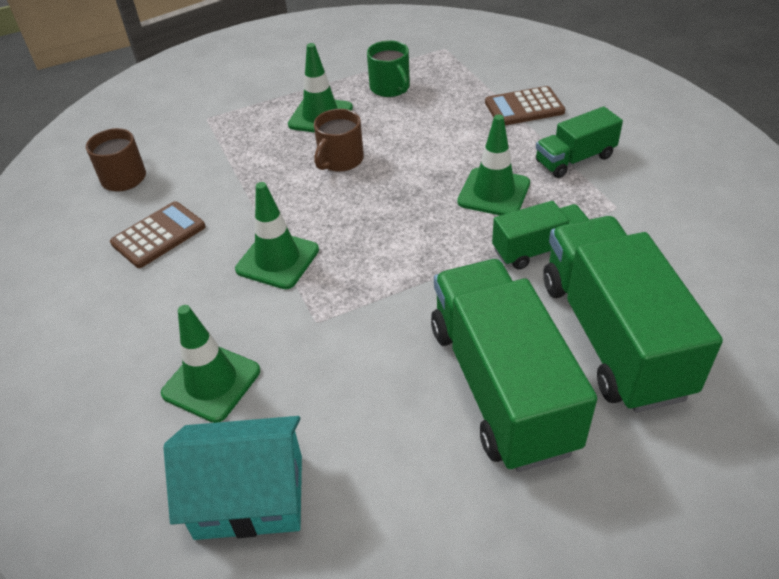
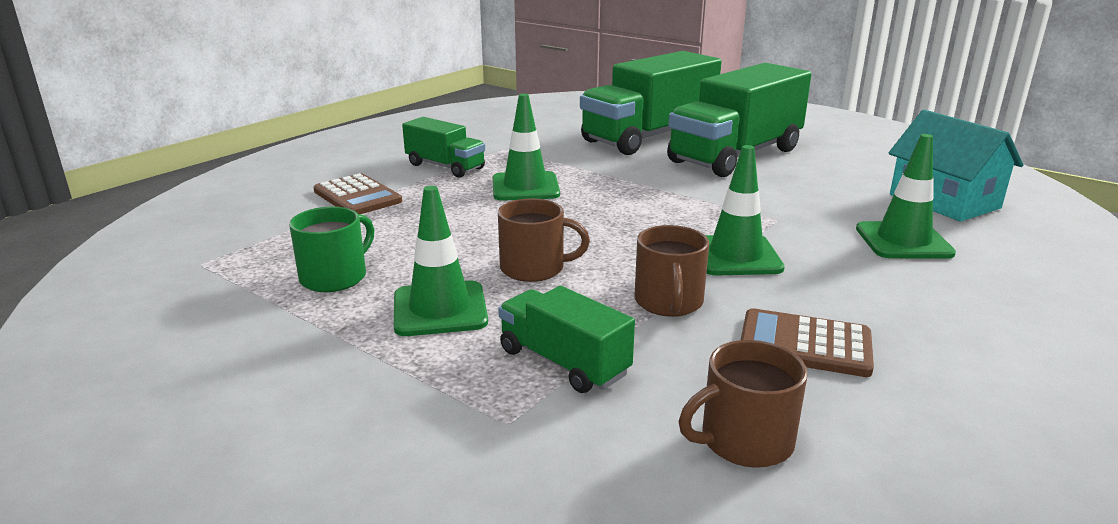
camera: 120 degrees left, 20 degrees down
green truck [492,201,589,270] -> green truck moved to [498,286,635,393]
none -> brown mug [634,225,709,317]

